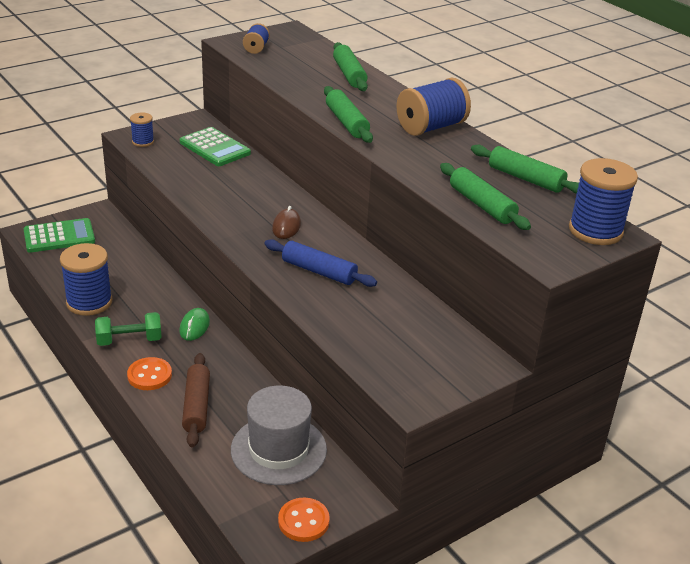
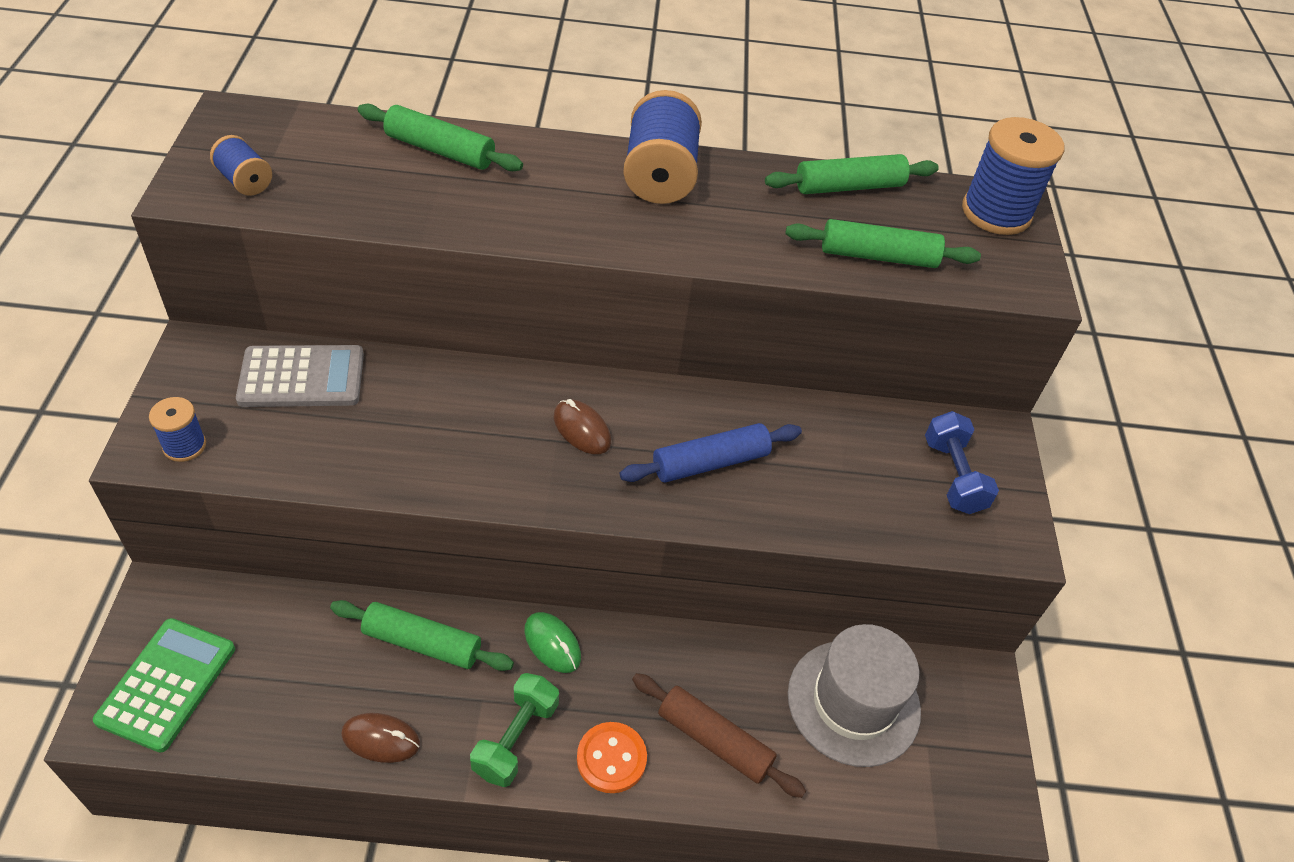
camera: 55 degrees left, 15 degrees up
blue spool [60,243,112,316] -> brown mouse [341,713,420,763]
green calculator [180,127,251,166] -> grey calculator [236,345,364,407]
orange button [278,498,330,542] -> none
green rolling pin [324,86,373,143] -> green rolling pin moved to [330,600,514,671]
none -> blue dumbbell [925,411,999,514]

